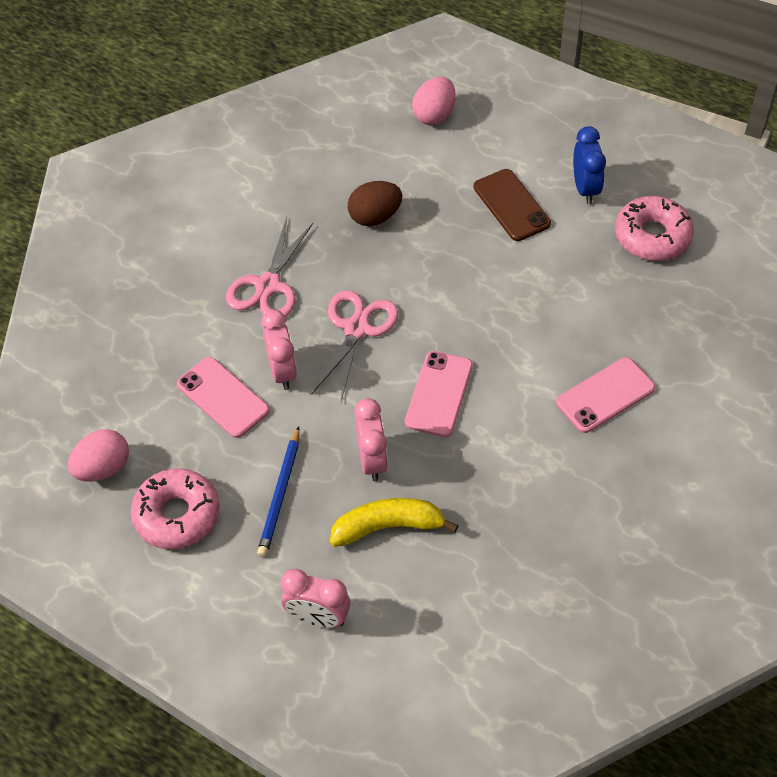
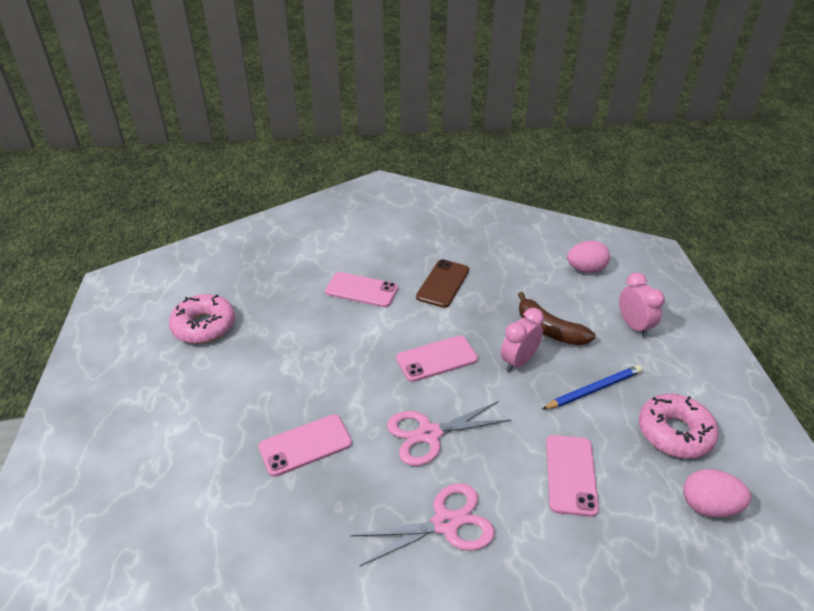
camera: 130 degrees left, 15 degrees down
pink clock [261,309,297,390] -> none
yellow banana [330,498,458,547] -> brown banana [518,292,596,346]
brown egg [348,181,402,226] -> none
pink egg [412,77,456,125] -> pink egg moved to [567,241,610,273]
brown phone [473,169,551,241] -> brown phone moved to [416,259,469,308]
blue clock [573,126,606,204] -> none
none -> pink phone [258,414,352,477]

